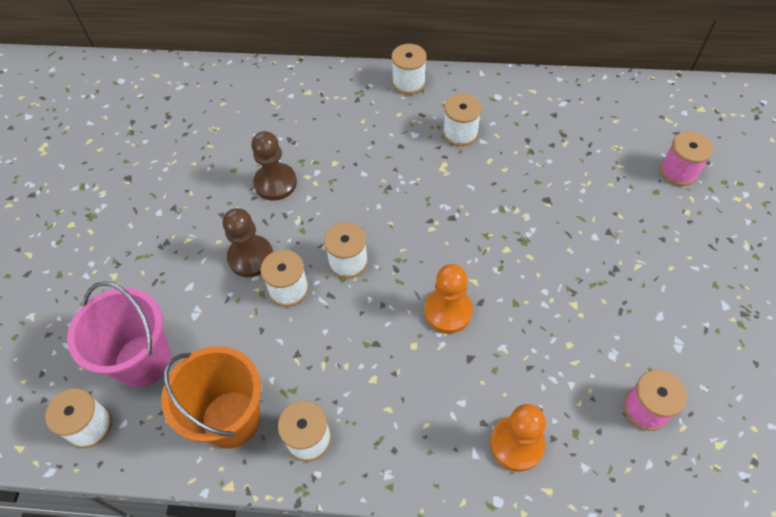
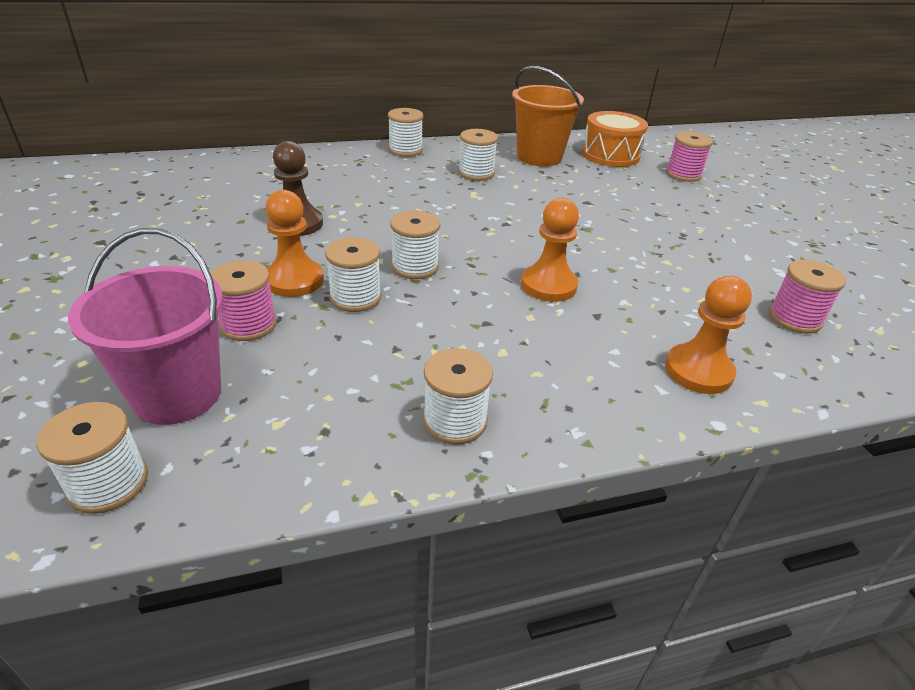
camera: 25 degrees left, 20 degrees down
orange bucket [161,346,261,449] -> orange bucket moved to [512,66,584,166]
brown pawn [223,208,273,277] -> orange pawn [265,190,324,297]
none -> pink spool [210,260,277,341]
none -> orange drum [582,111,648,167]

